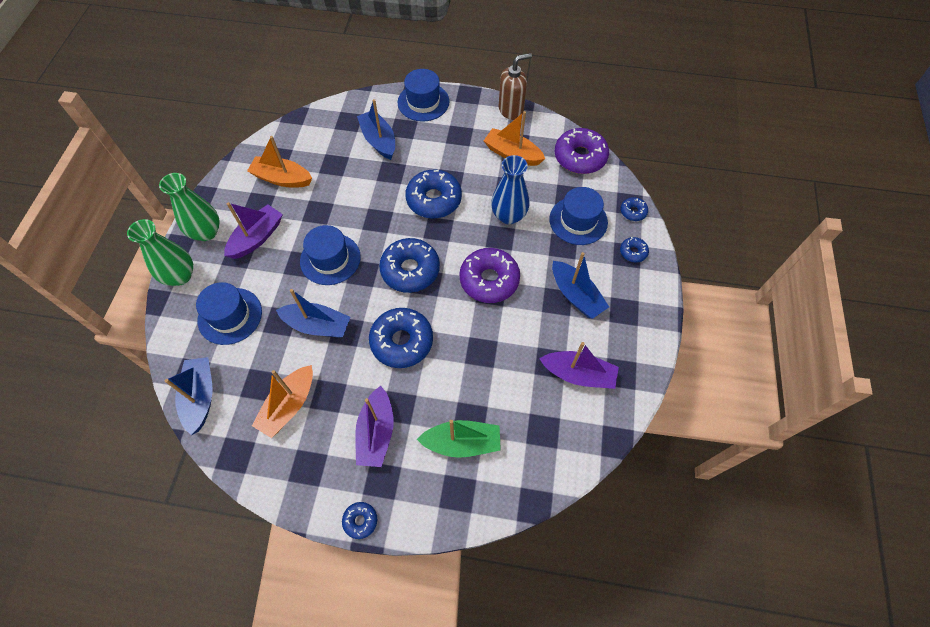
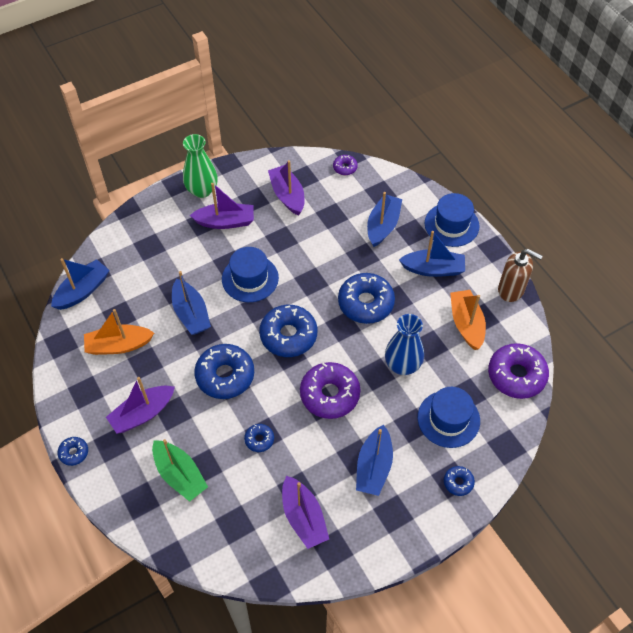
camera: 50 degrees right, 5 degrees down
green vase [127,219,193,286] -> none
blue hat [196,282,262,345] -> none
orange boat [247,136,312,188] -> purple boat [268,160,304,216]
blue donut [620,197,648,221] -> blue donut moved to [244,424,274,452]
none -> purple donut [333,155,358,175]
none -> blue boat [399,231,465,277]

